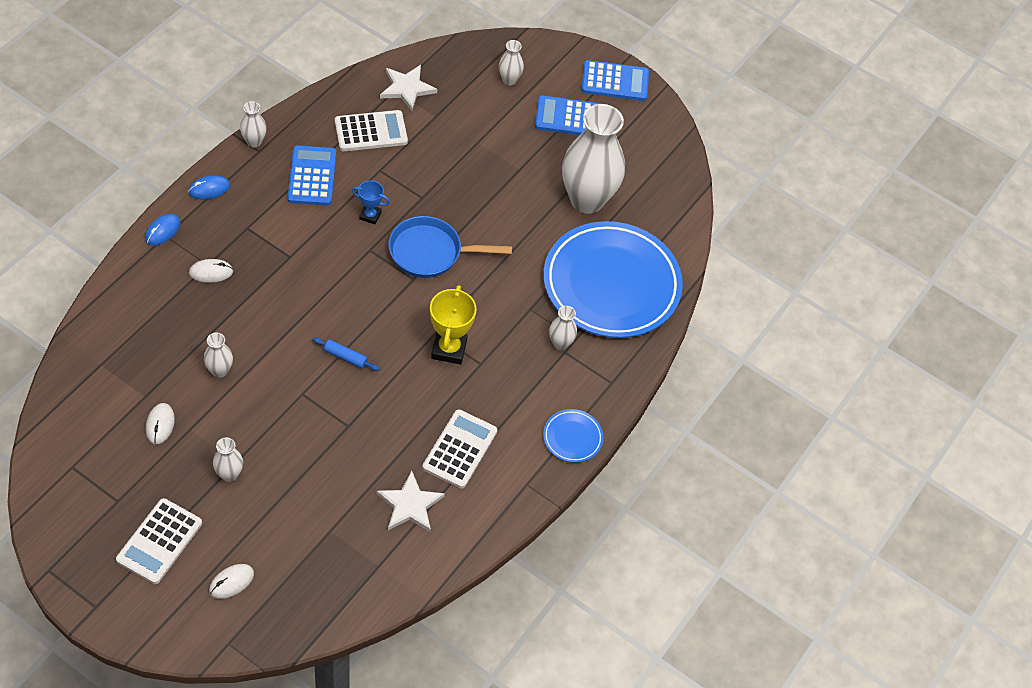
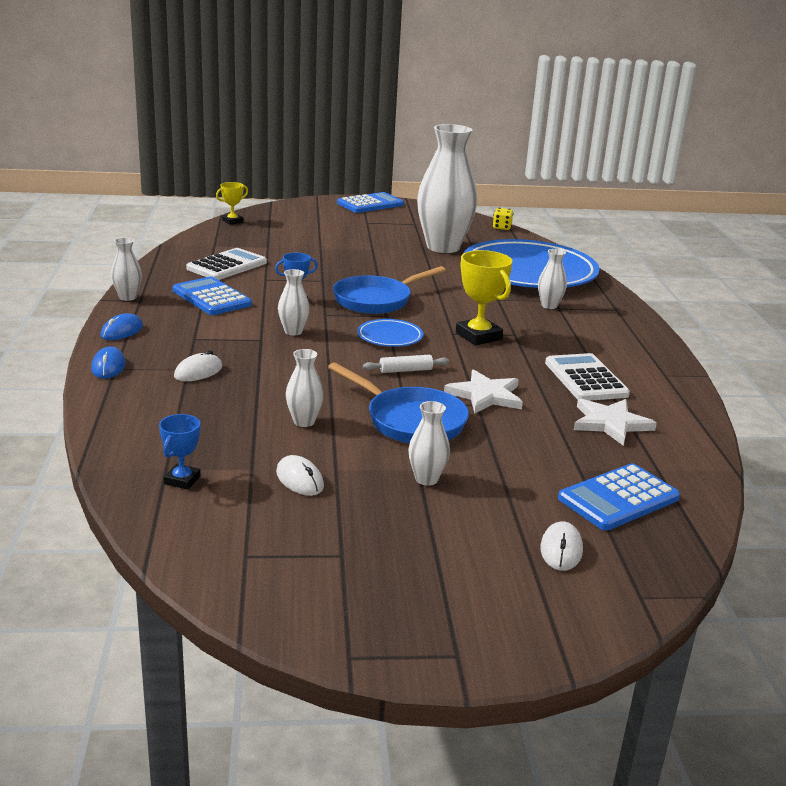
camera: 35 degrees left, 30 degrees down
white calculator [116,498,202,584] -> none
blue rolling pin [312,337,380,371] -> white rolling pin [363,355,449,373]
white star [380,65,437,111] -> white star moved to [444,369,523,414]
white vase [499,40,524,85] -> white vase moved to [278,269,310,335]
blue calculator [535,95,601,135] -> blue calculator moved to [558,463,680,531]
blue plate [543,409,603,463] -> blue plate moved to [357,319,423,347]
none -> blue trophy [159,414,201,490]
none -> yellow trophy [216,182,248,225]
none -> blue pan [328,362,469,443]
none -> yellow dice [493,208,513,230]

